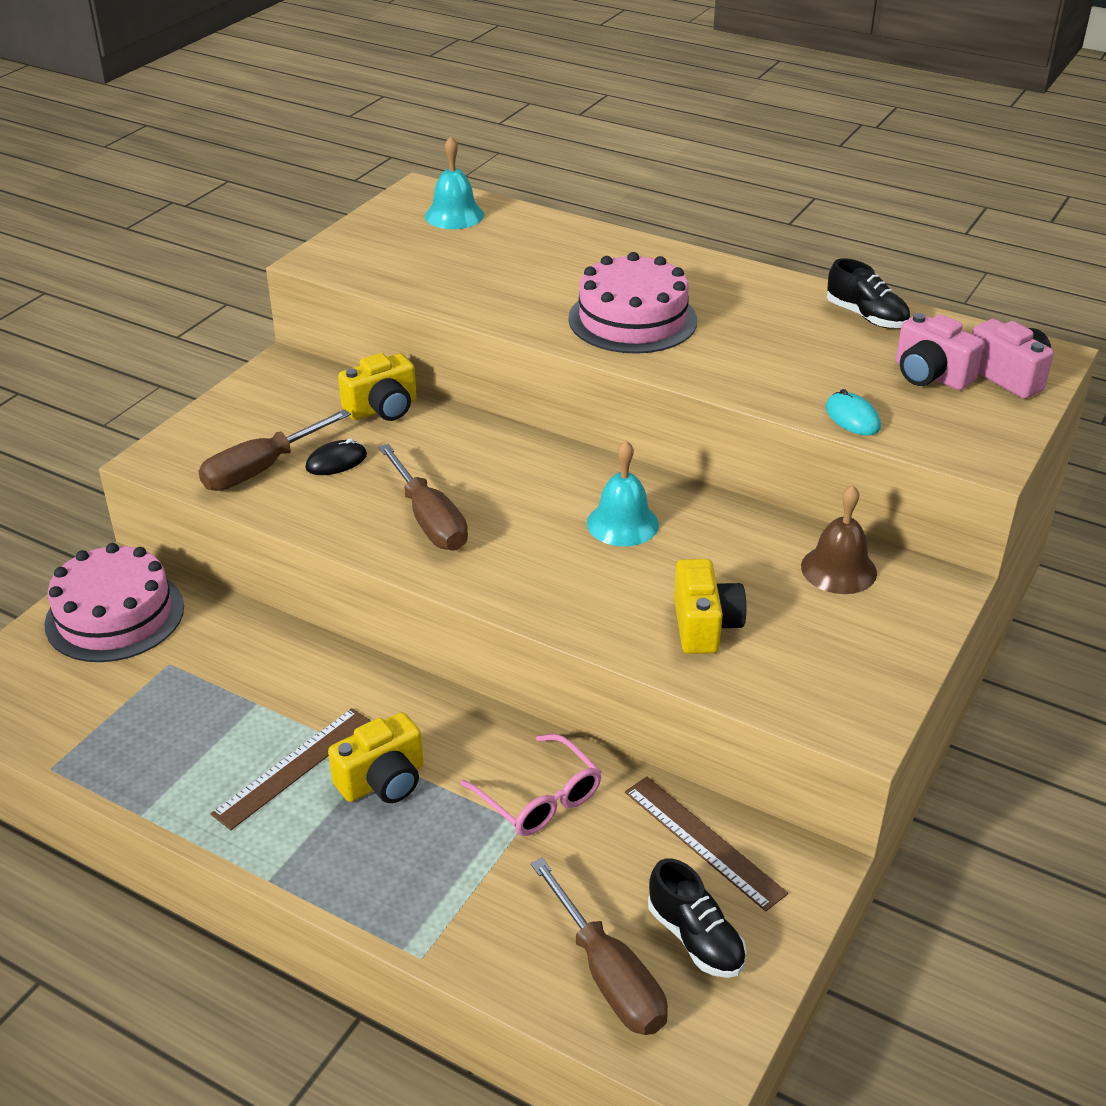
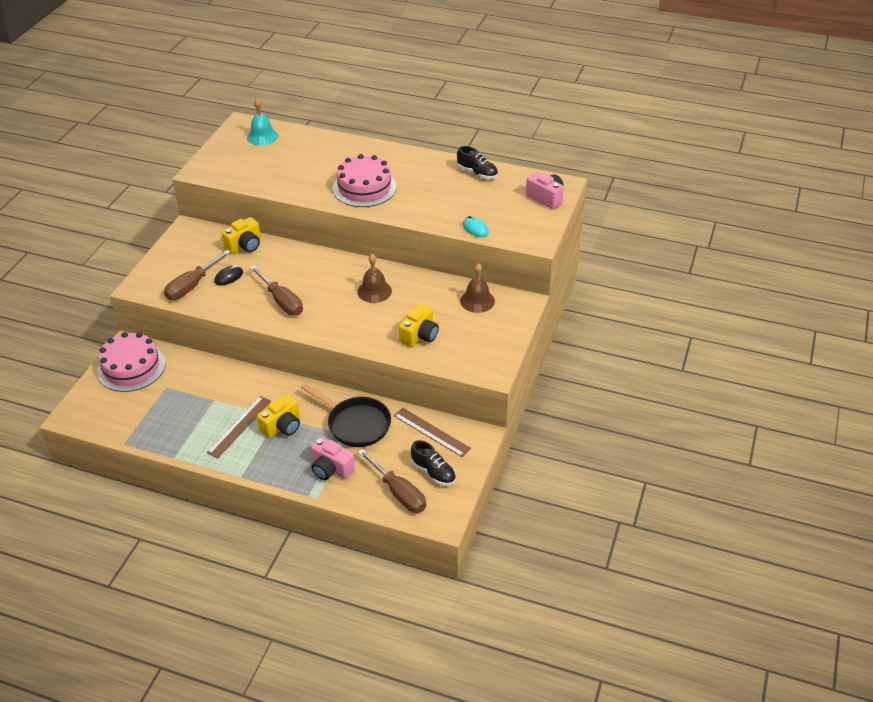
camera: 10 degrees left, 5 degrees up
pink glasses [460,734,602,836] -> black pan [301,383,391,447]
turquoise bell [587,440,659,546] -> brown bell [357,254,392,303]
yellow camera [674,559,747,654] -> yellow camera turned 45 degrees clockwise [399,304,439,347]
pink camera [896,313,984,390] -> pink camera moved to [311,437,355,480]

